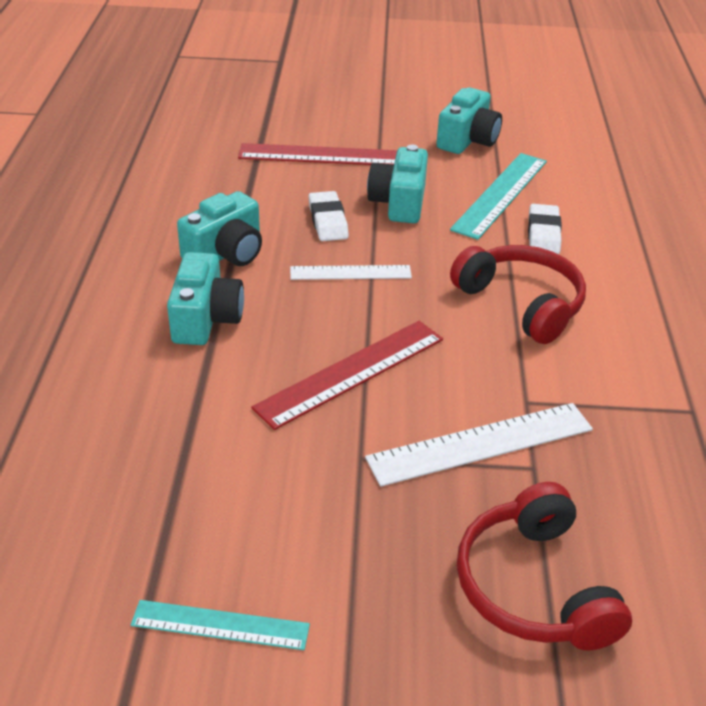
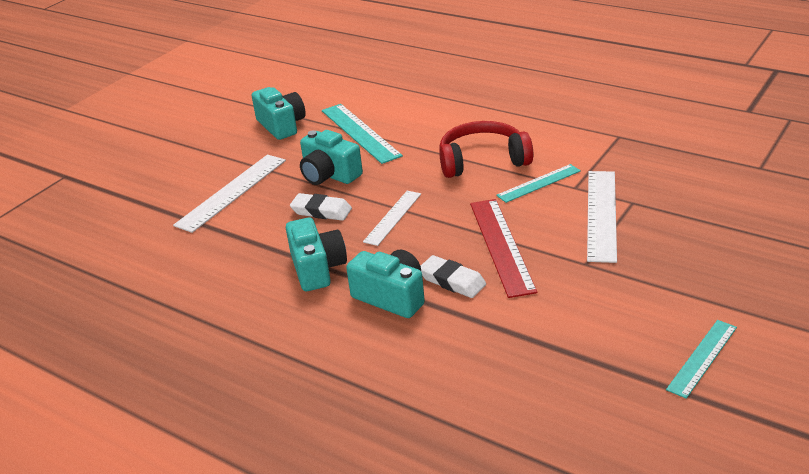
camera: 55 degrees left, 5 degrees down
red ruler [238,143,397,165] -> white ruler [173,155,286,233]
red headphones [457,482,632,650] -> none
white eraser [528,204,562,254] -> white eraser moved to [421,255,486,298]
none -> turquoise ruler [496,164,581,203]

